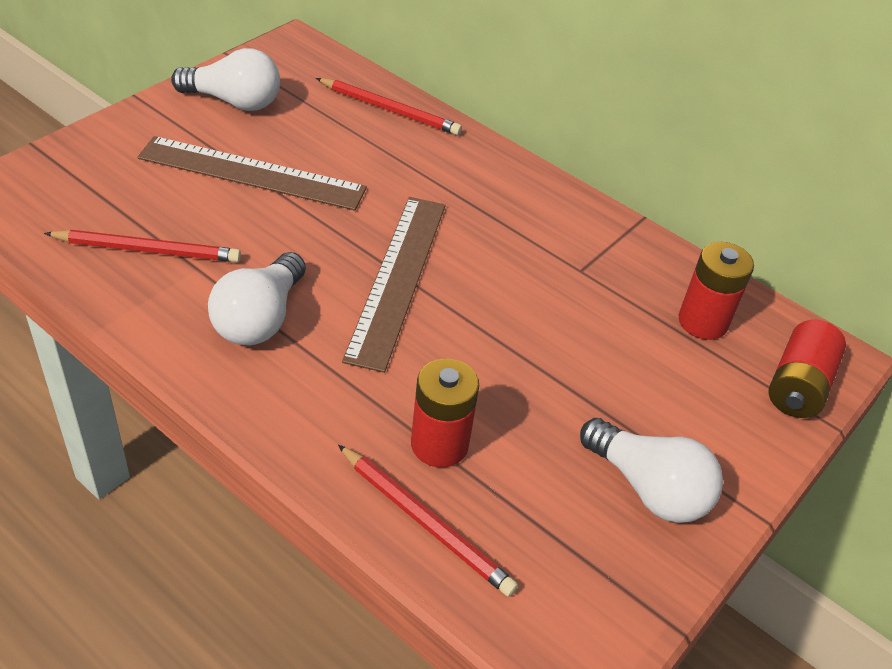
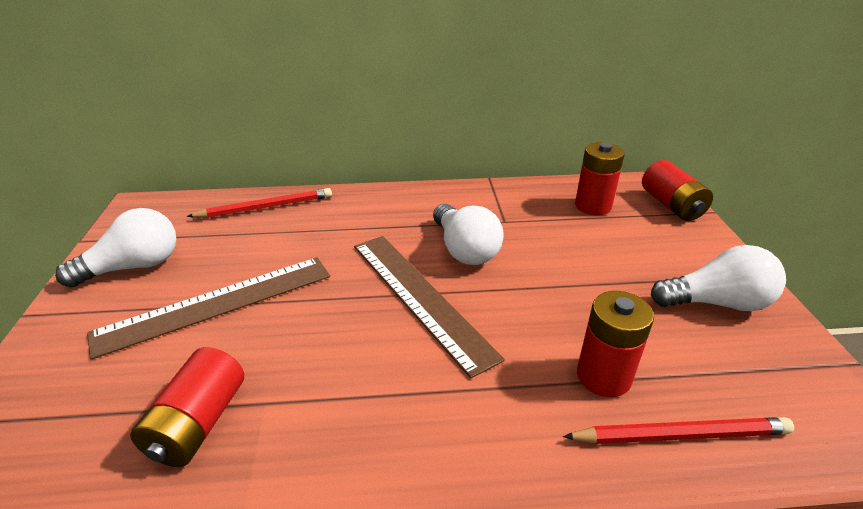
camera: 40 degrees left, 10 degrees down
red pencil [44,230,241,262] -> red battery [130,347,244,467]
white light bulb [208,252,306,345] -> white light bulb moved to [433,204,504,265]

